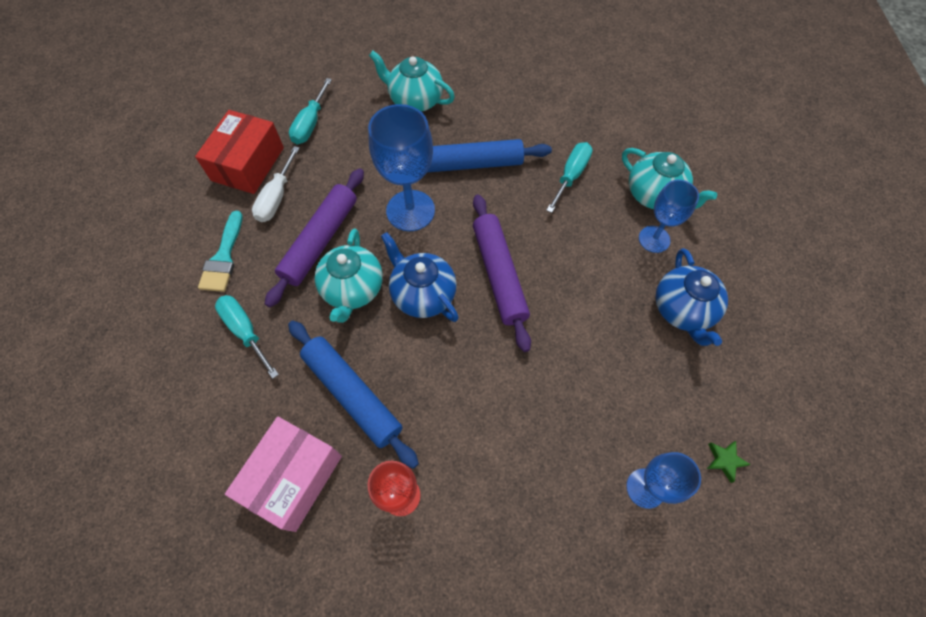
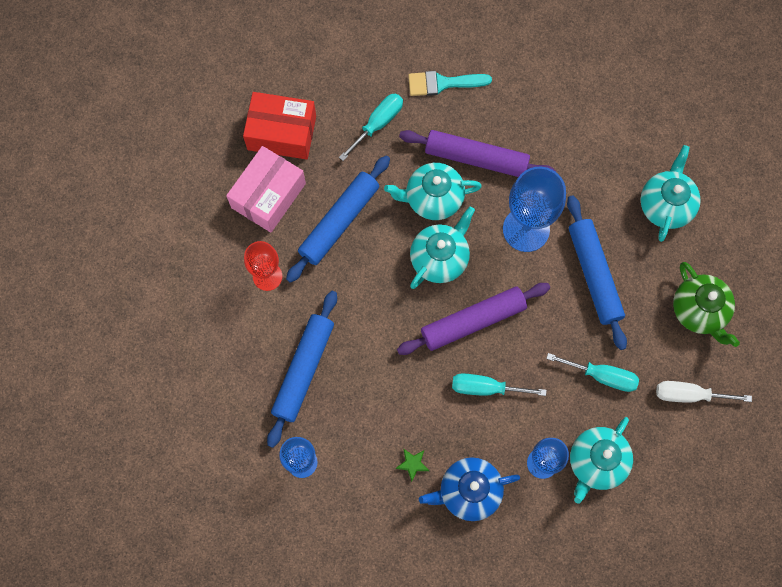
camera: 80 degrees right, 10 degrees up
red box [195,110,284,194] -> red box moved to [243,92,316,160]
pink box [225,417,342,532] -> pink box turned 75 degrees counterclockwise [226,146,306,233]
white screwdriver [252,146,299,222] -> white screwdriver moved to [656,381,752,403]
turquoise screwdriver [289,78,332,144] -> turquoise screwdriver moved to [452,373,547,396]
blue teapot [381,232,459,322] -> turquoise teapot [410,206,475,289]
green star [707,441,751,483] -> green star moved to [396,449,430,482]
none -> blue rolling pin [267,291,337,448]
none -> green teapot [673,262,740,347]

